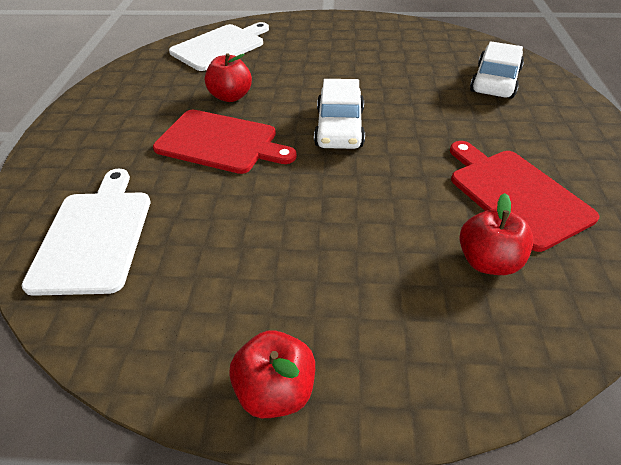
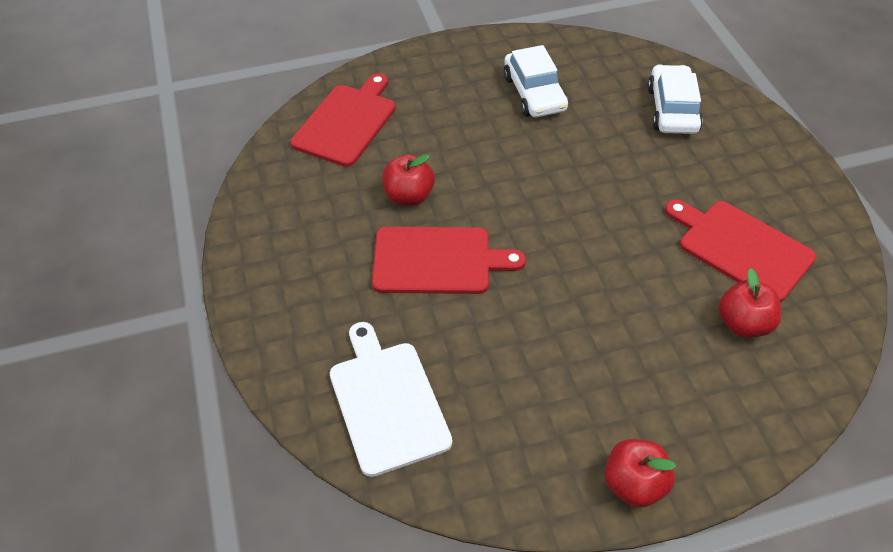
camera: 20 degrees left, 5 degrees up
white cutting board [169,22,269,71] -> red cutting board [290,73,396,167]
white car [314,79,365,149] -> white car moved to [504,45,568,117]

